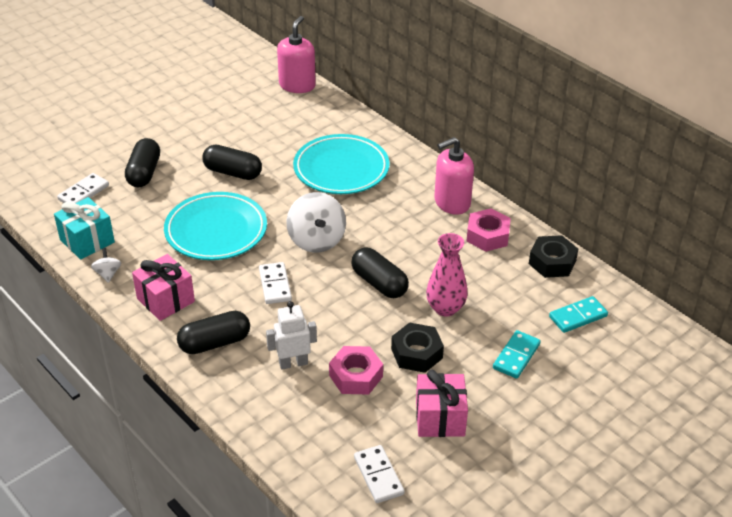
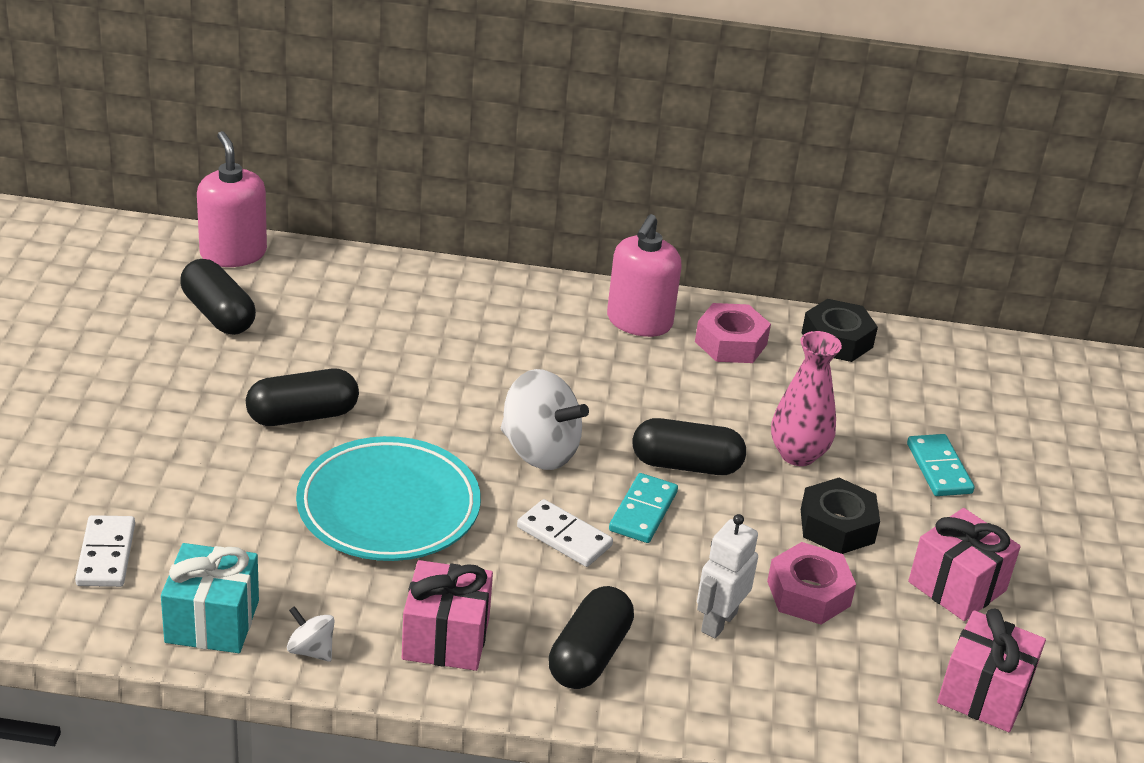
camera: 45 degrees left, 5 degrees down
black capsule [125,138,160,187] -> black capsule moved to [180,259,256,335]
turquoise plate [293,134,390,194] -> none
white domino [354,445,404,503] -> pink gift [937,609,1046,732]
turquoise domino [549,296,608,333] -> turquoise domino moved to [609,473,678,543]

